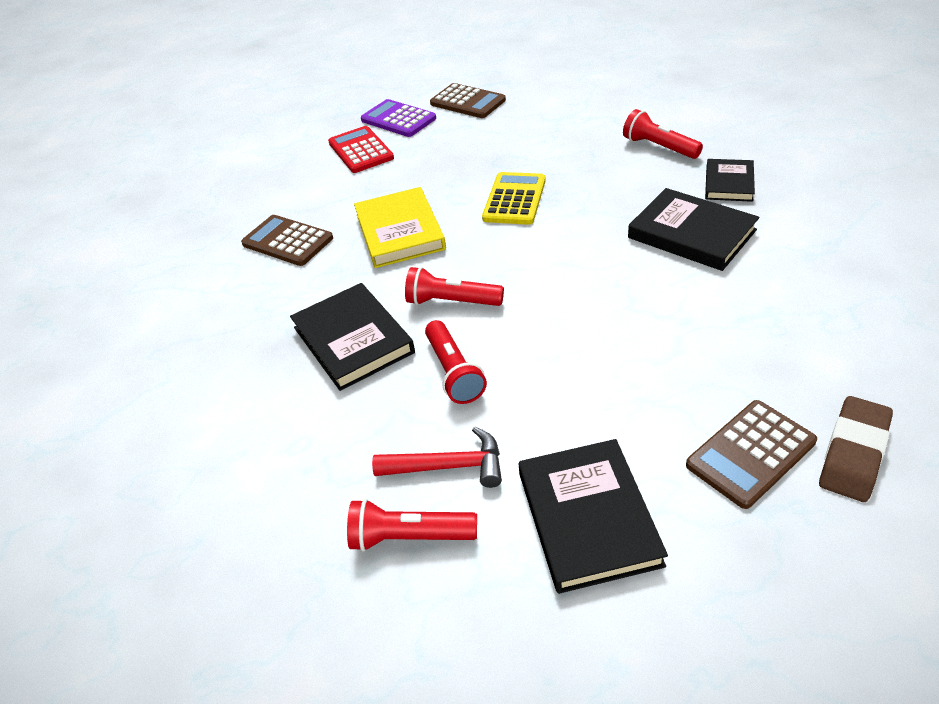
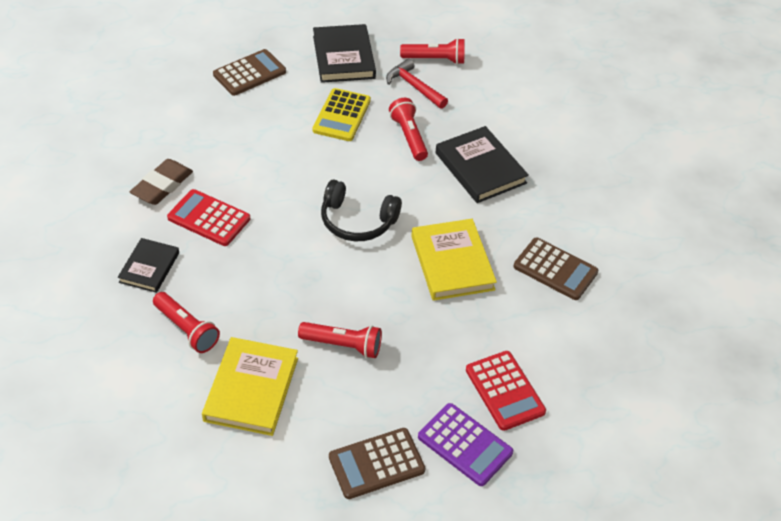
camera: 175 degrees right, 5 degrees up
red hammer [372,427,502,488] -> red hammer turned 45 degrees clockwise [386,58,448,109]
red flashlight [405,267,504,306] -> red flashlight moved to [298,322,382,358]
brown calculator [430,83,506,118] -> brown calculator turned 60 degrees counterclockwise [329,428,425,499]
yellow calculator [482,172,546,225] -> yellow calculator moved to [313,88,371,141]
black book [628,188,759,271] -> red calculator [167,189,250,246]
brown eraser [819,396,893,502] -> brown eraser moved to [130,159,193,205]
none -> yellow book [202,337,298,436]
none -> black headphones [321,180,402,241]

